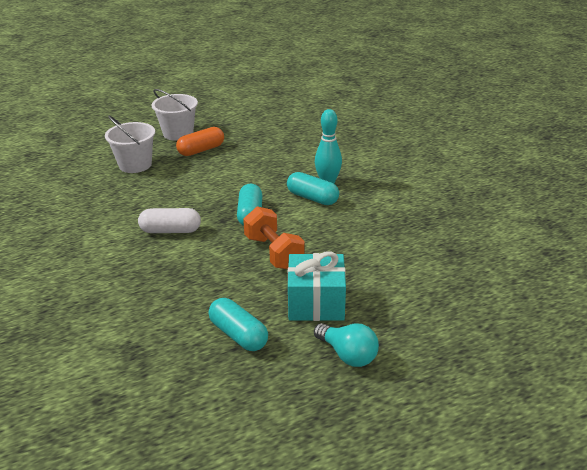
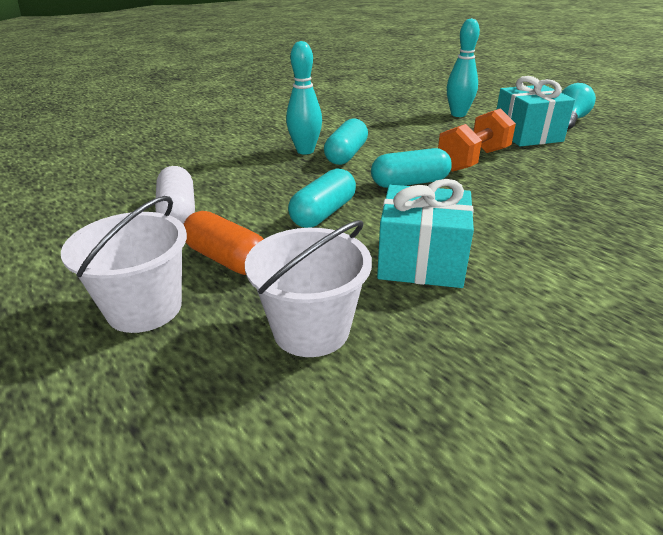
camera: 105 degrees left, 0 degrees up
white capsule [138,208,201,233] -> white capsule moved to [155,166,195,224]
turquoise capsule [209,298,268,351] -> turquoise capsule moved to [288,168,356,228]
none -> turquoise gift [377,179,474,288]
none -> turquoise bowling pin [447,18,480,117]

